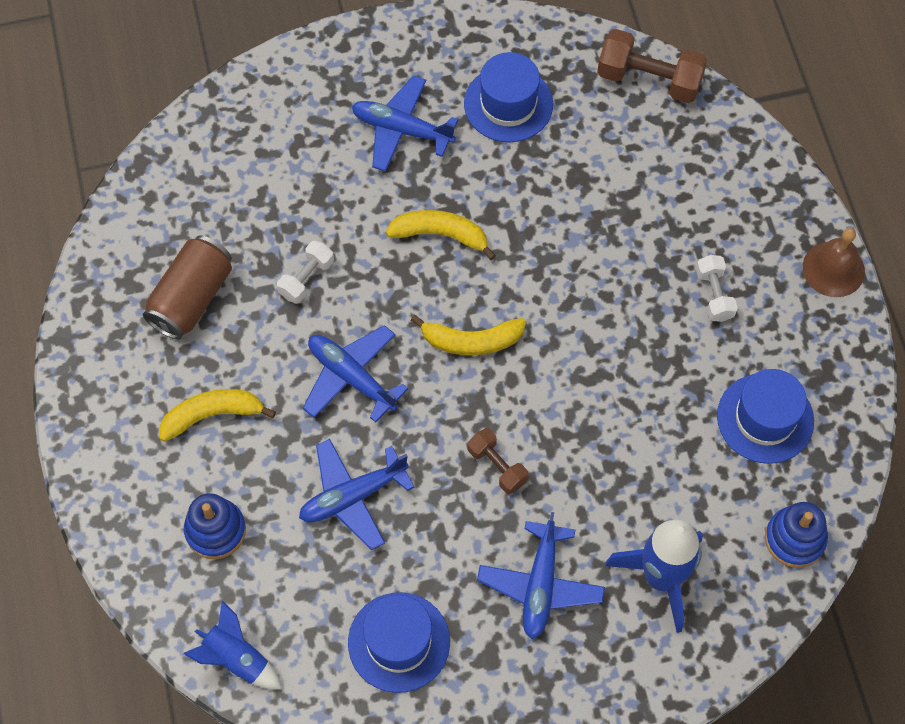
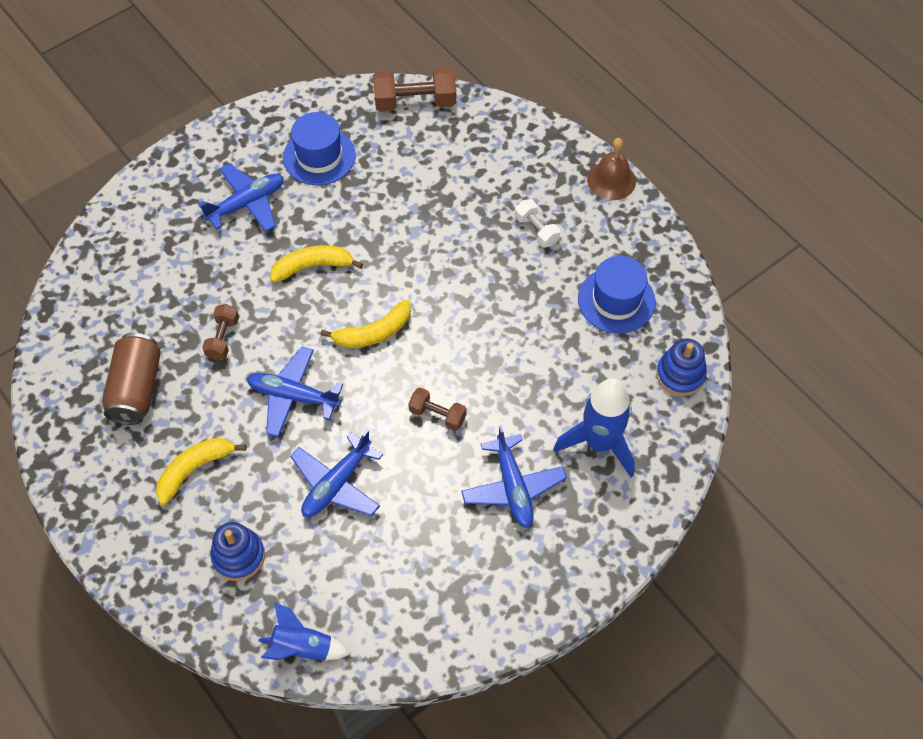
camera: 25 degrees left, 5 degrees down
white dumbbell [277,241,334,304] -> brown dumbbell [202,304,239,360]
blue hat [348,592,450,693] -> none
blue plane [352,75,458,172] -> blue plane turned 150 degrees clockwise [198,164,284,232]

